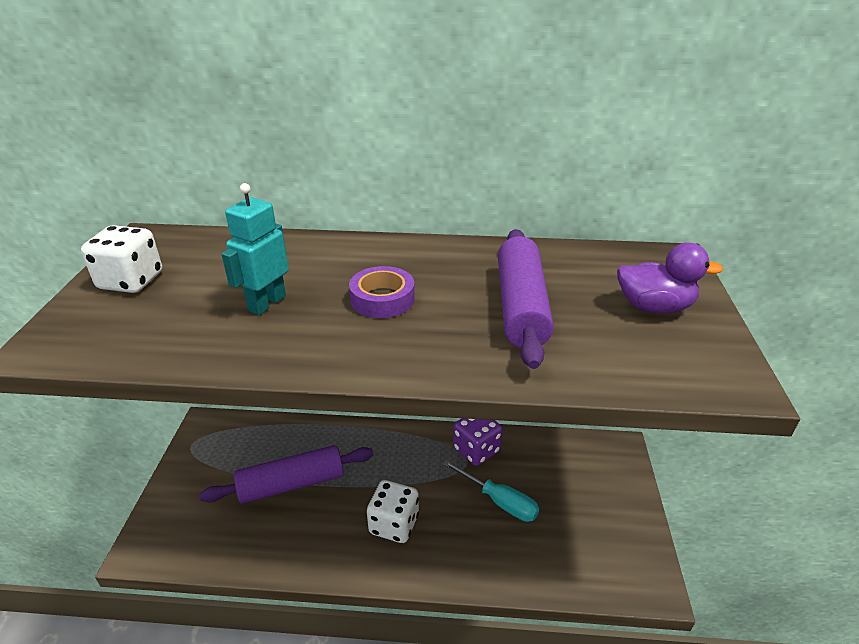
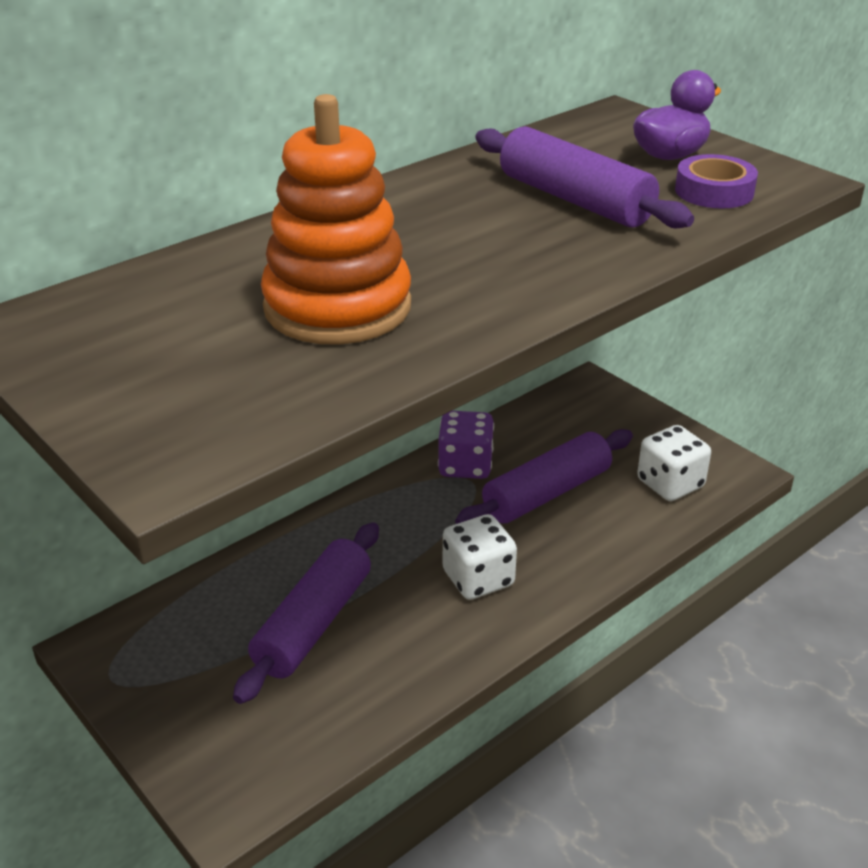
camera: 45 degrees left, 0 degrees up
white dice [81,225,162,293] -> white dice moved to [637,425,711,501]
turquoise robot [222,183,289,315] -> orange stacking toy [261,94,411,345]
purple tape [349,266,415,318] -> purple tape moved to [675,154,758,208]
turquoise screwdriver [442,460,539,522] -> purple rolling pin [455,429,633,524]

